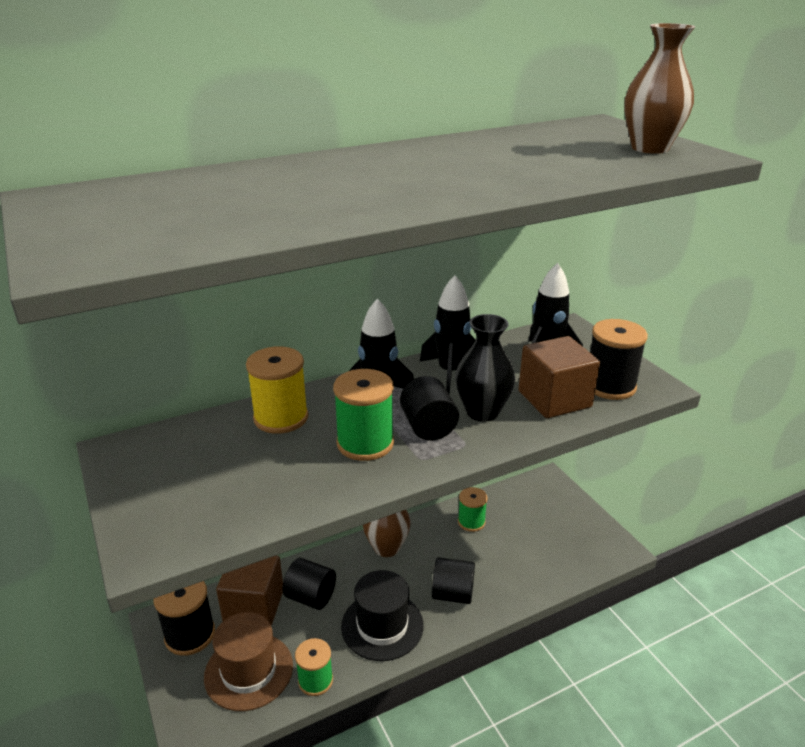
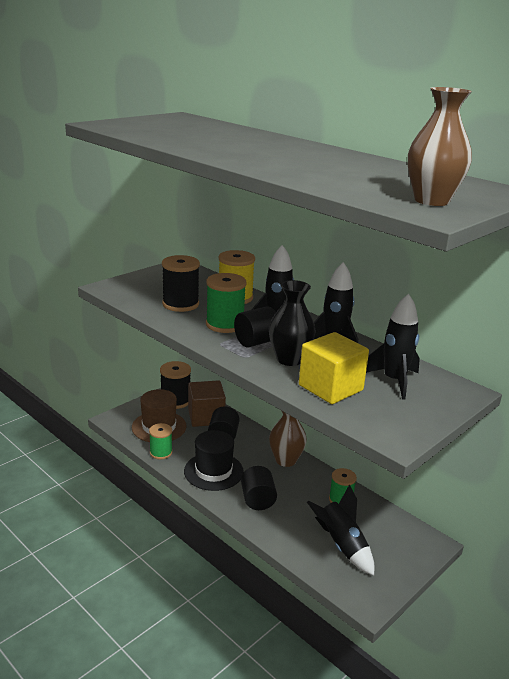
camera: 70 degrees right, 5 degrees down
brown cube [519,336,600,418] -> yellow cube [299,332,369,404]
black spool [590,319,648,400] -> black spool moved to [162,255,200,312]
none -> black rocket [307,484,374,575]

